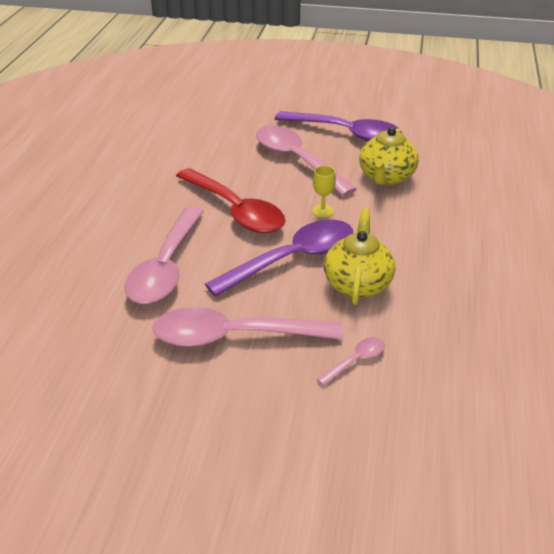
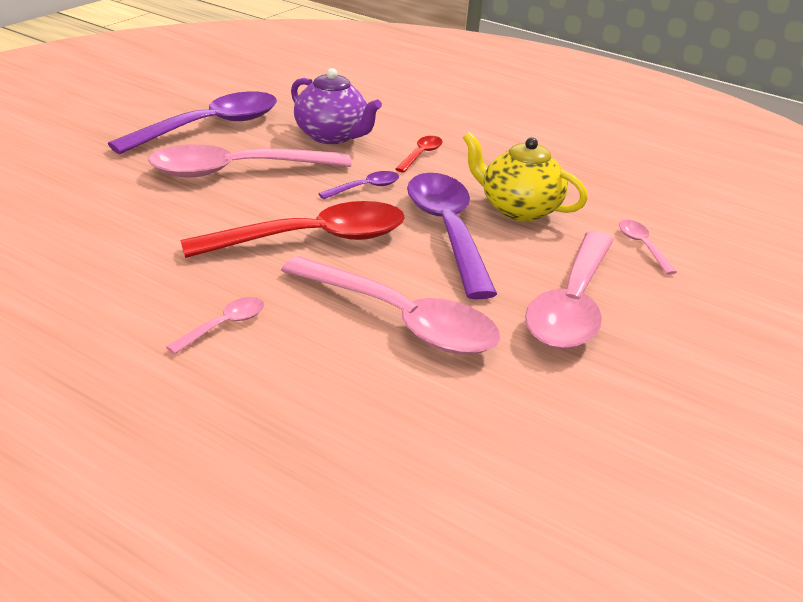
camera: 70 degrees left, 5 degrees down
yellow goblet [312,166,336,217] -> purple spoon [319,171,399,199]
yellow teapot [359,127,419,185] -> purple teapot [291,68,382,144]
none -> pink spoon [166,297,264,354]
none -> red spoon [396,136,443,172]

